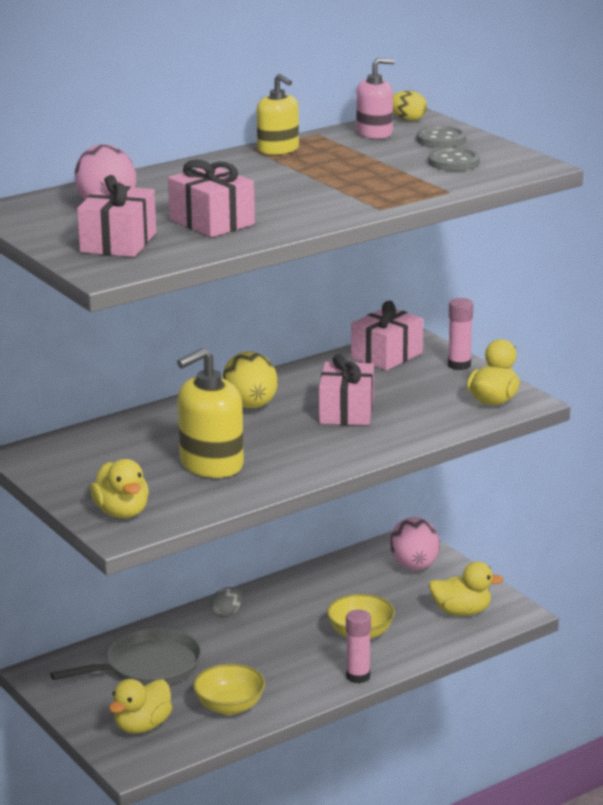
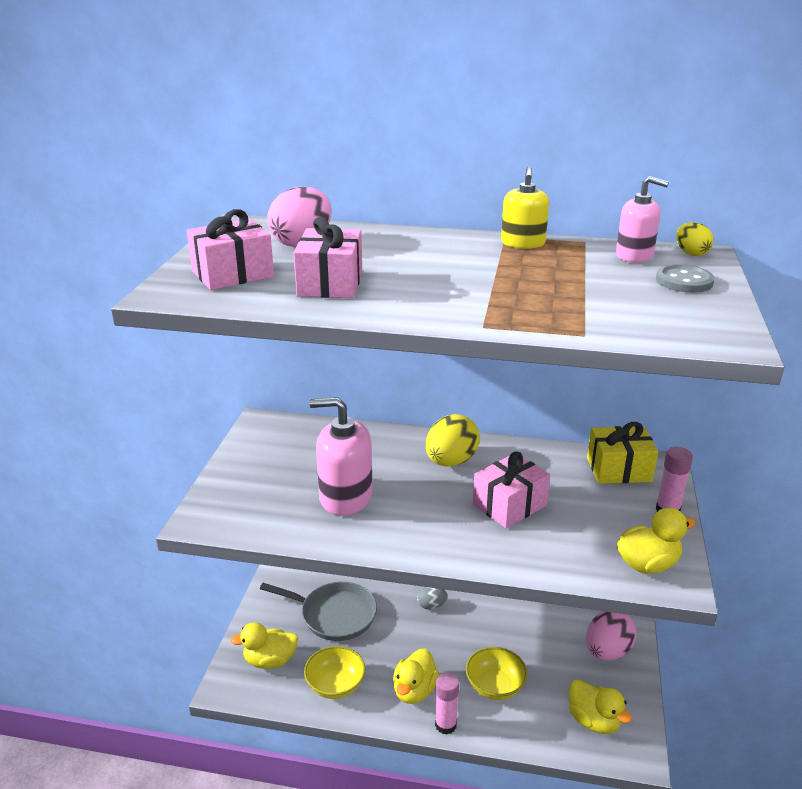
camera: 45 degrees right, 5 degrees up
yellow duck [90,459,149,518] -> yellow duck moved to [393,648,439,704]
yellow soap dispenser [177,348,244,478] -> pink soap dispenser [309,397,373,516]
pink gift [351,301,423,370] -> yellow gift [587,422,658,484]
grey button [428,148,480,171] -> none

